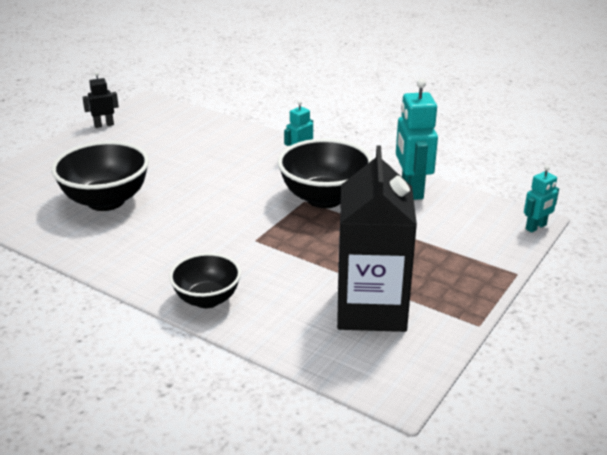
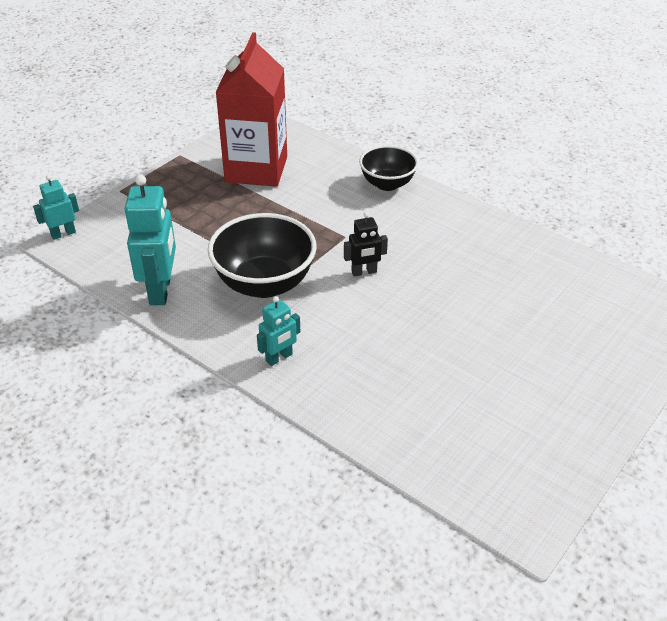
camera: 175 degrees left, 10 degrees up
black bowl [51,141,149,211] -> none
black robot [82,72,119,128] -> black robot moved to [344,212,388,277]
black carton [337,146,417,332] -> red carton [215,32,287,187]

